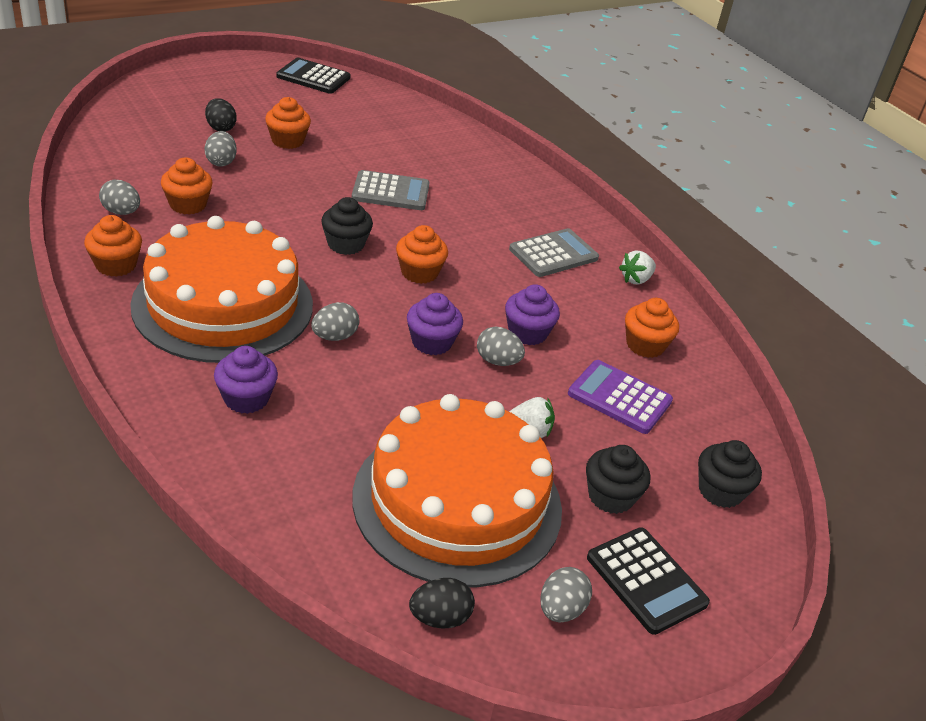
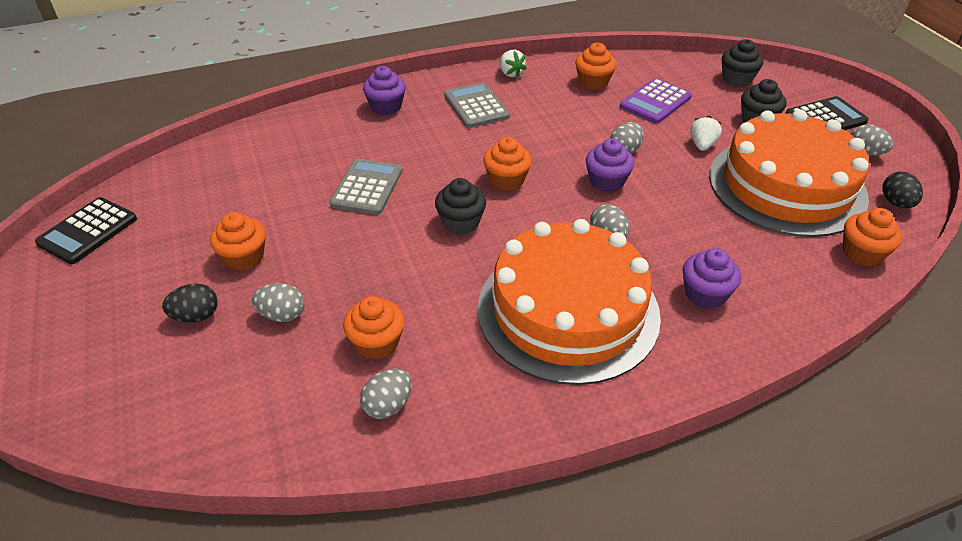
camera: 75 degrees left, 5 degrees up
orange cupcake [84,215,142,277] -> orange cupcake moved to [843,208,902,266]
purple cupcake [505,284,560,345] -> purple cupcake moved to [363,66,406,115]

